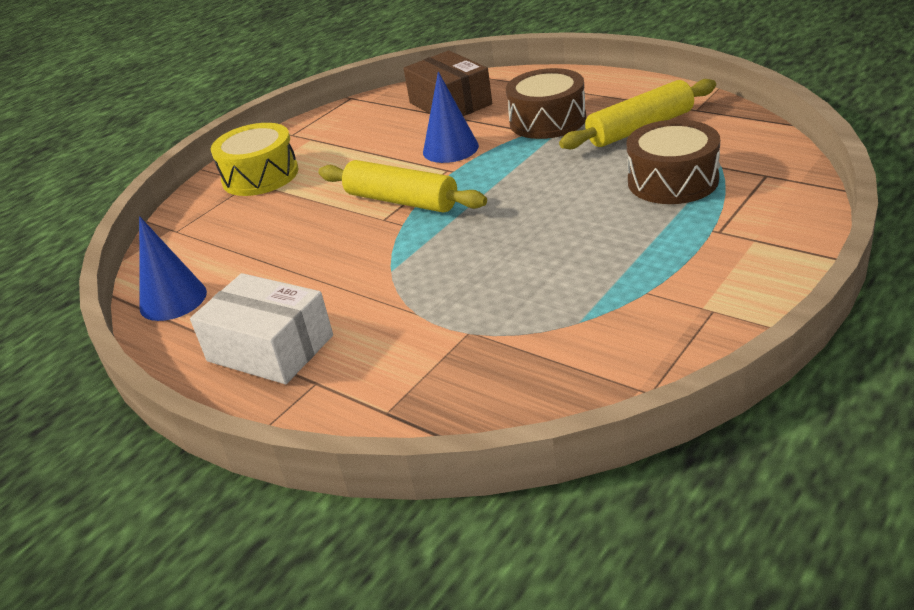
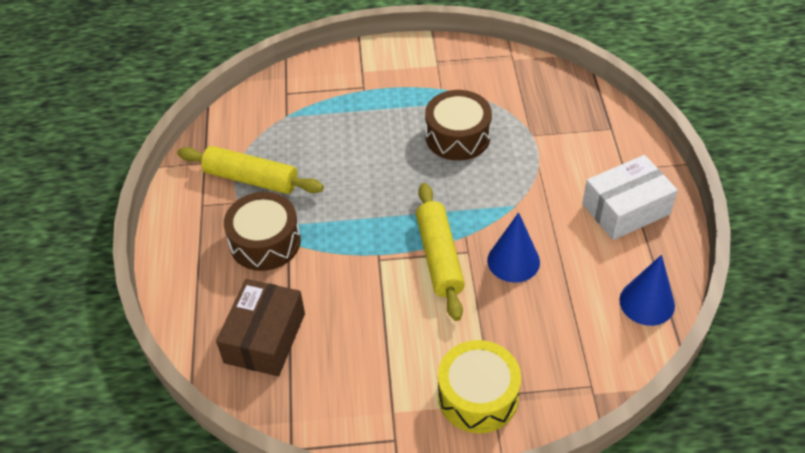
camera: 135 degrees left, 15 degrees up
white box [190,273,333,384] -> white box turned 75 degrees clockwise [582,155,678,240]
blue cone [423,72,479,163] -> blue cone moved to [487,212,540,283]
brown drum [627,120,720,204] -> brown drum moved to [425,90,492,161]

